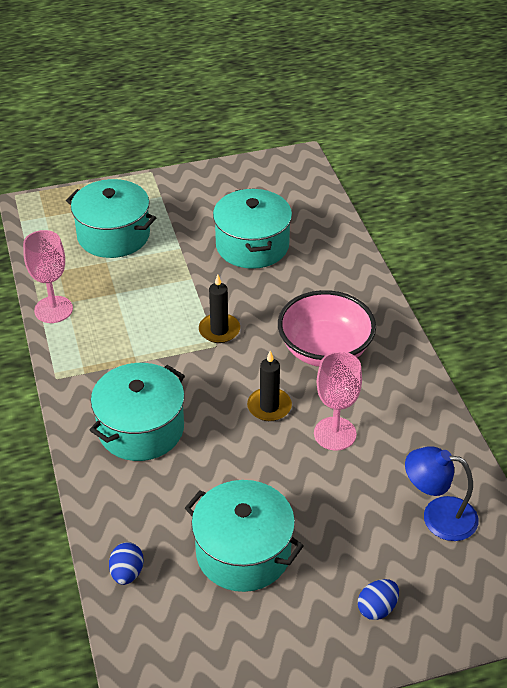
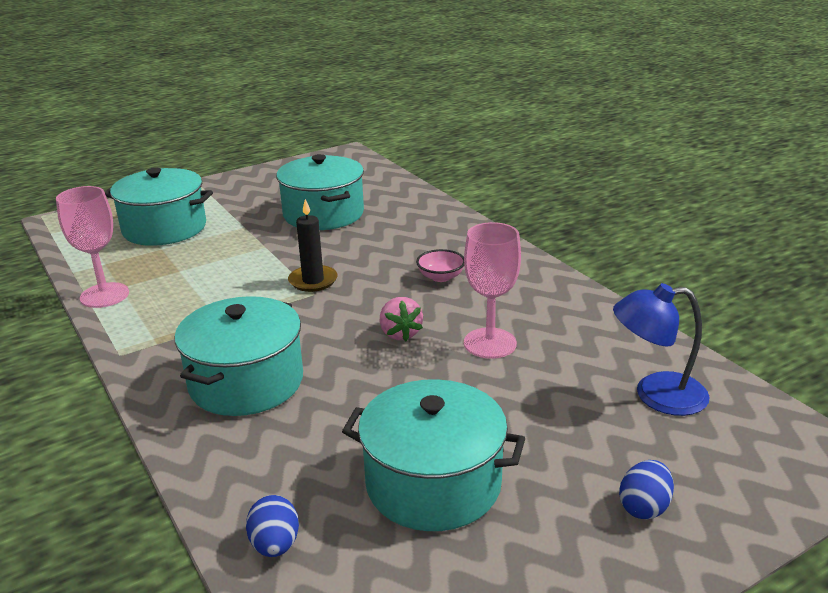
camera: 15 degrees left, 15 degrees down
black candle [247,351,292,421] -> pink strawberry [380,297,423,341]
pink bowl [278,290,376,367] -> pink bowl [416,249,464,282], size x0.44

